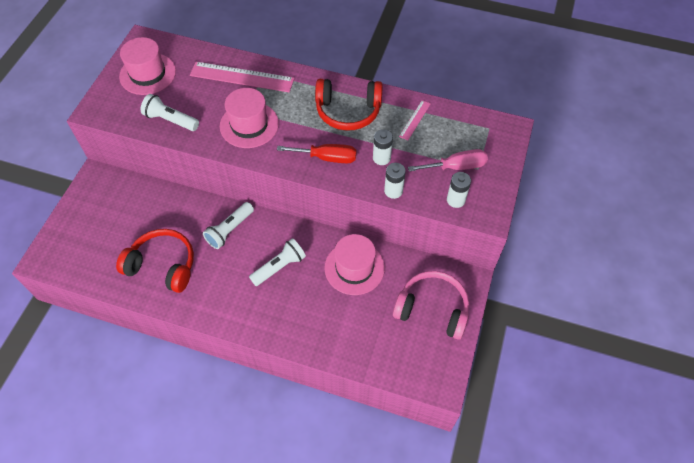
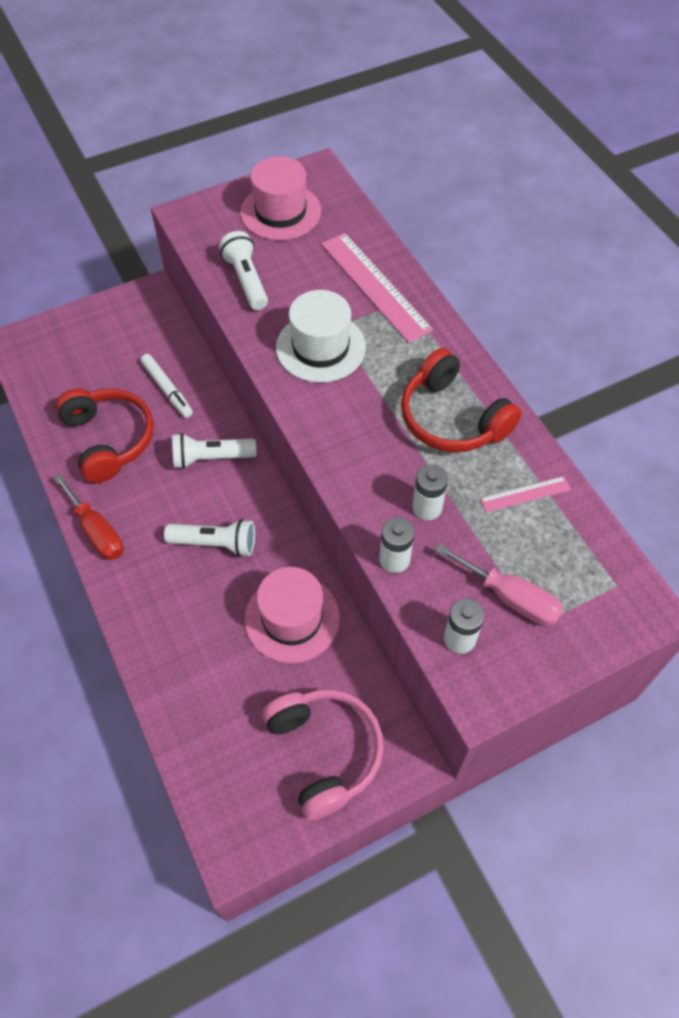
camera: 45 degrees right, 0 degrees up
pink hat [220,88,279,148] -> white hat [276,290,366,383]
red screwdriver [277,144,356,163] -> red screwdriver moved to [53,474,124,560]
none -> white marker [140,354,193,418]

